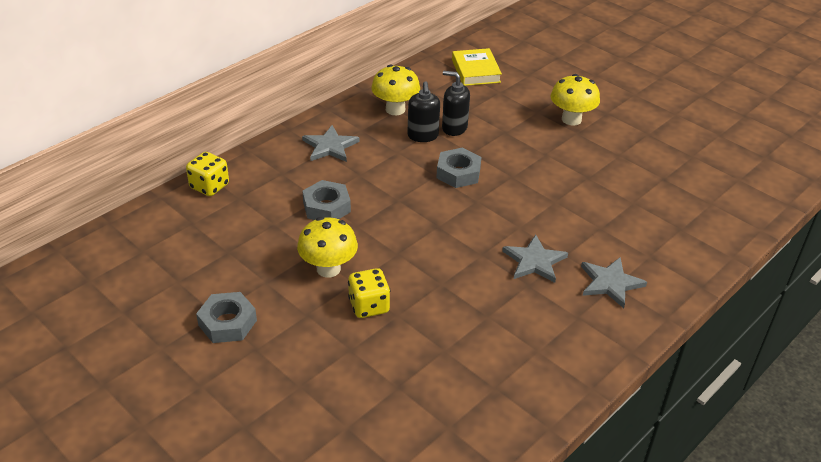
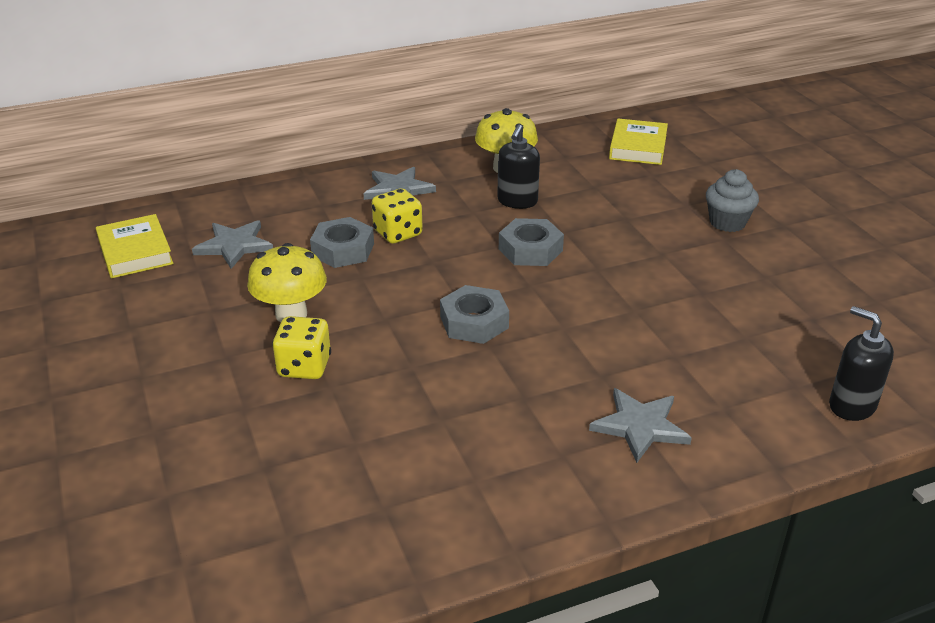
camera: 25 degrees right, 5 degrees down
yellow dice [186,152,229,196] -> yellow dice moved to [372,188,423,244]
grey nut [196,292,257,343] -> grey nut moved to [440,285,509,344]
black soap dispenser [442,71,470,136] -> black soap dispenser moved to [829,306,894,421]
grey star [502,234,568,283] -> grey star moved to [192,220,273,269]
yellow mushroom [551,74,600,126] -> grey cupcake [706,169,759,232]
none -> yellow book [96,214,174,278]

